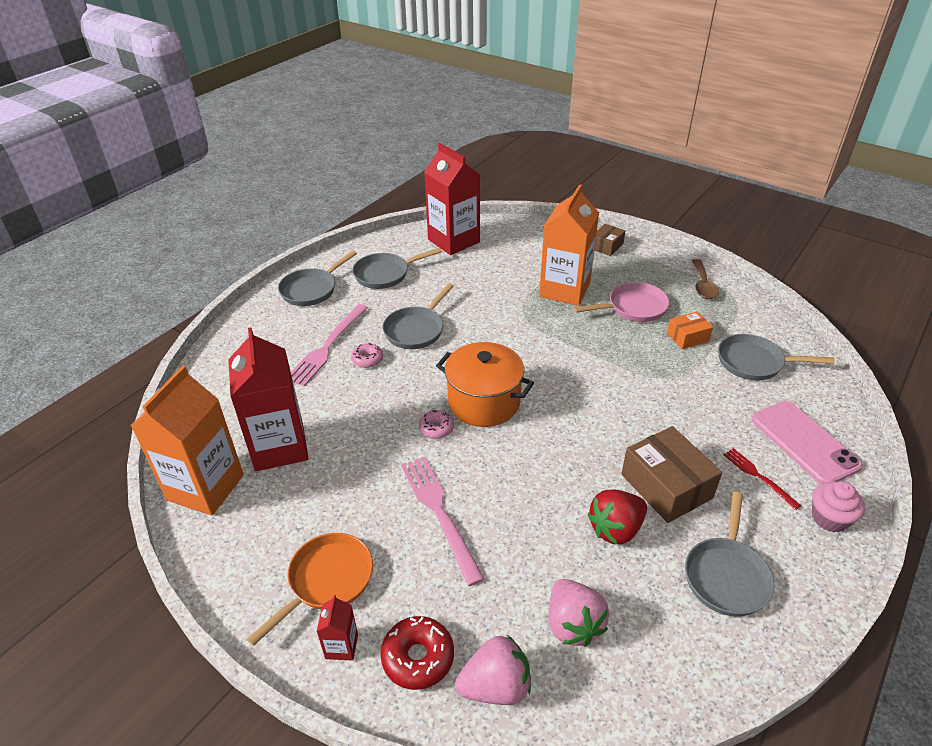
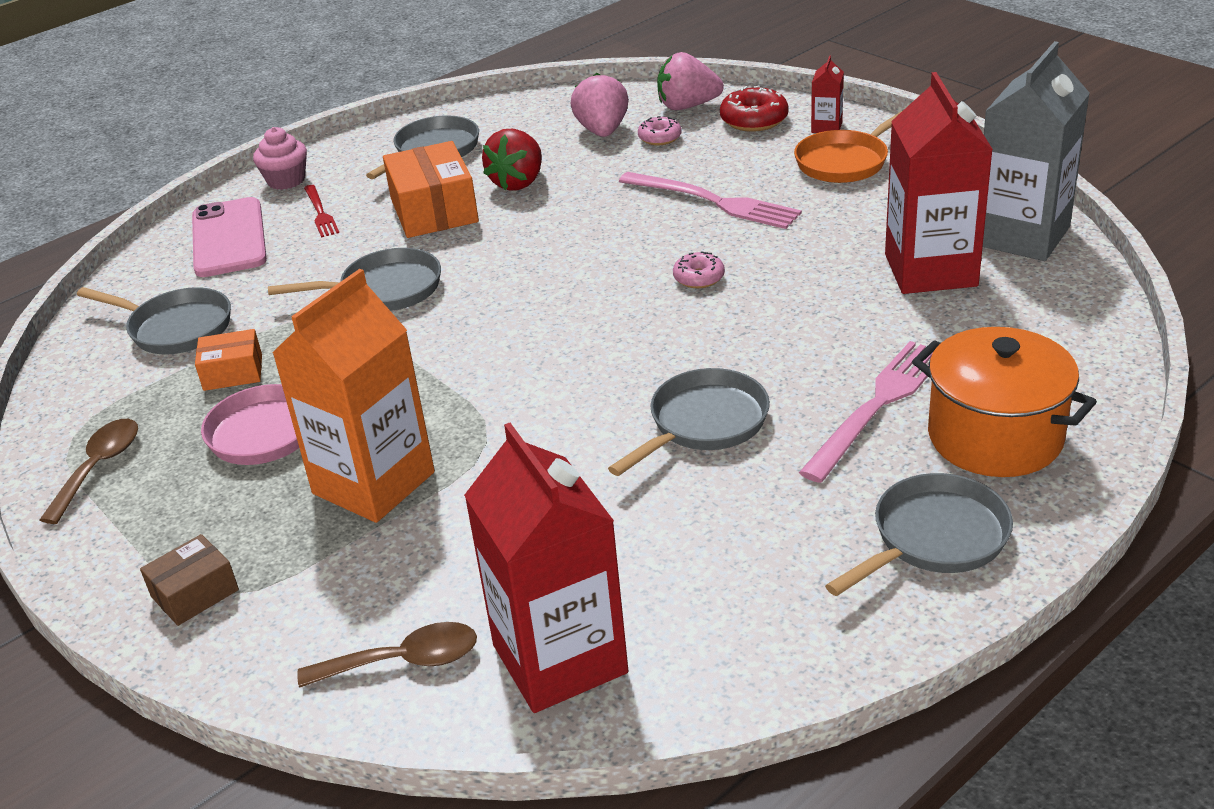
camera: 165 degrees left, 5 degrees down
orange carton [131,366,244,515] -> grey carton [983,41,1090,261]
pink donut [351,343,383,368] -> pink donut moved to [638,116,682,145]
grey pan [352,248,442,289] -> grey pan moved to [268,248,441,311]
pink fork [401,457,485,586] -> pink fork turned 45 degrees counterclockwise [619,172,802,229]
orange pot [436,342,534,427] -> orange pot moved to [912,327,1097,477]
red strawberry [587,489,647,544] -> red strawberry turned 135 degrees clockwise [482,129,542,191]
brown box [621,426,722,523] -> orange box [383,141,479,238]
none -> brown spoon [297,622,477,688]

